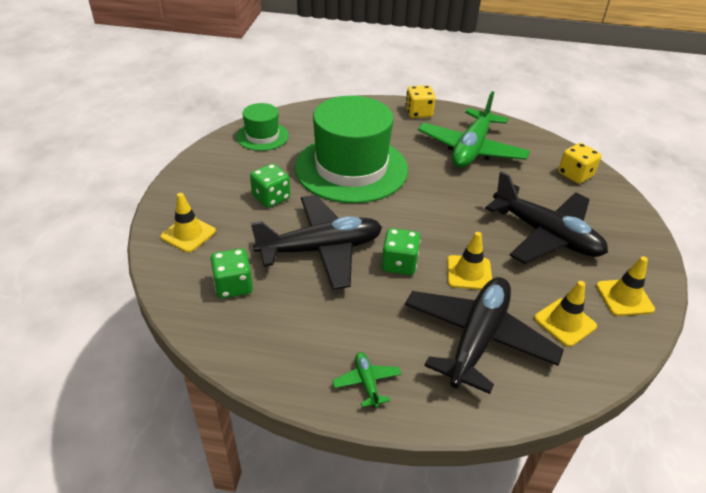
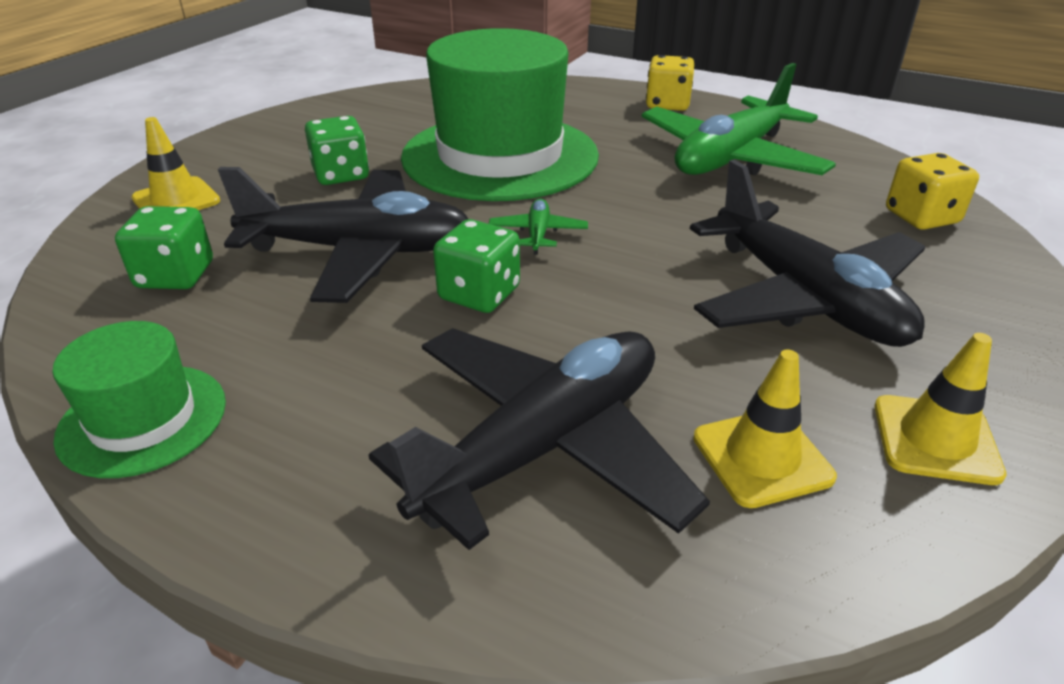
camera: 20 degrees right, 5 degrees down
green hat [236,103,289,151] -> green hat moved to [52,321,226,478]
green plane [332,352,401,408] -> green plane moved to [489,198,588,255]
yellow traffic cone [447,232,492,290] -> none

